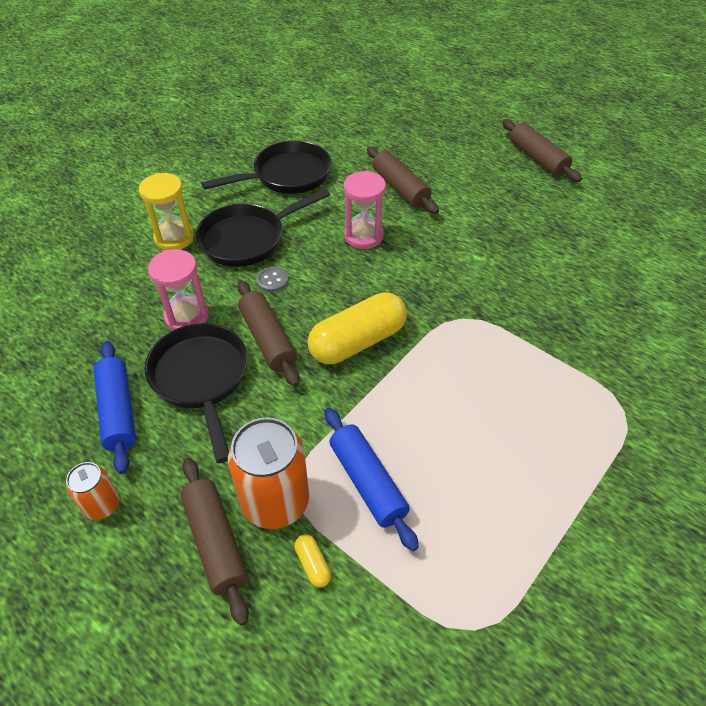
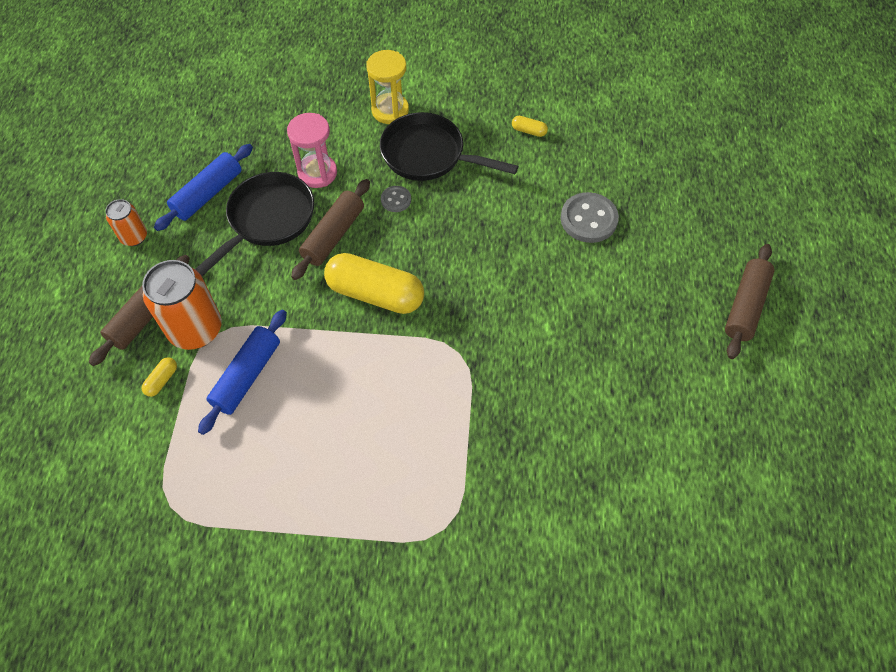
camera: 55 degrees right, 10 degrees up
black pan [201,140,332,194] -> yellow capsule [512,116,548,137]
pink hourglass [344,171,386,249] -> none
brown rolling pin [367,146,439,214] -> grey button [560,192,619,243]

